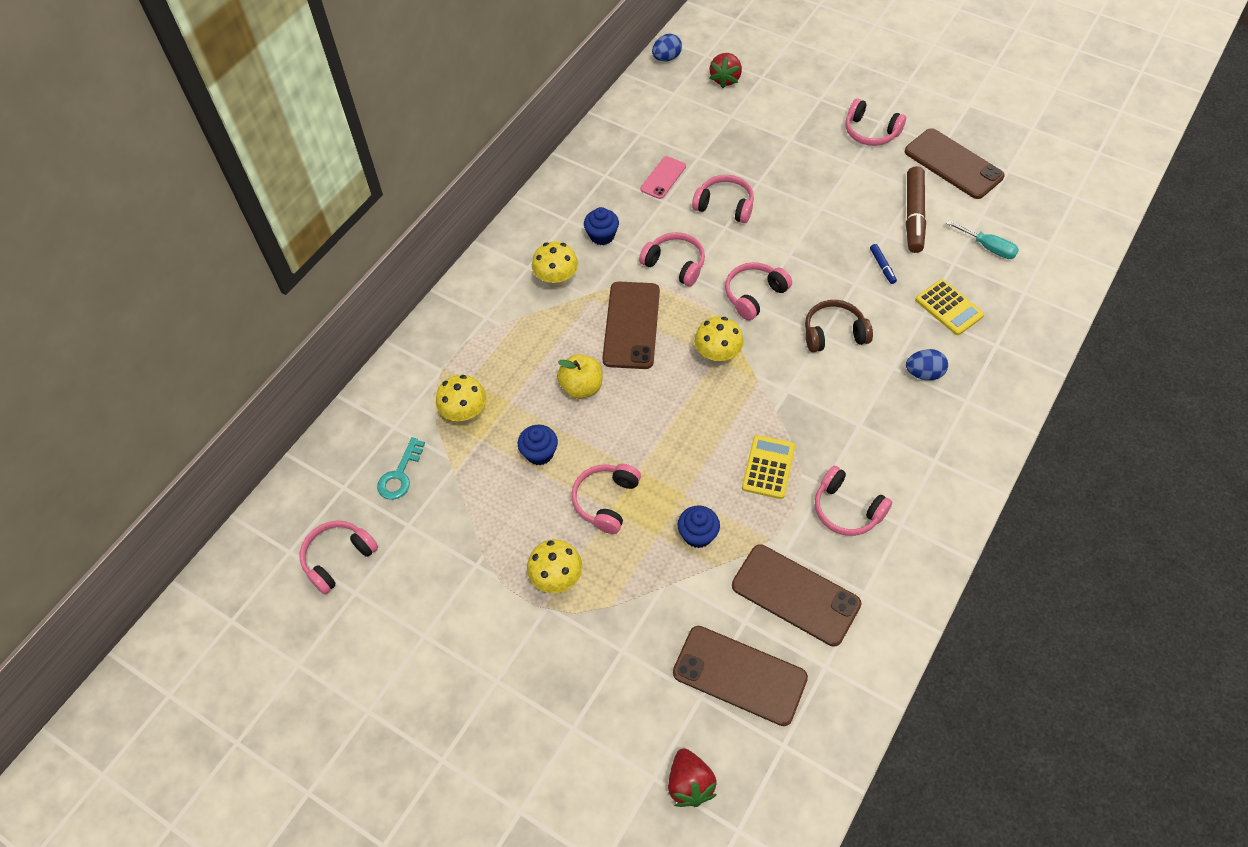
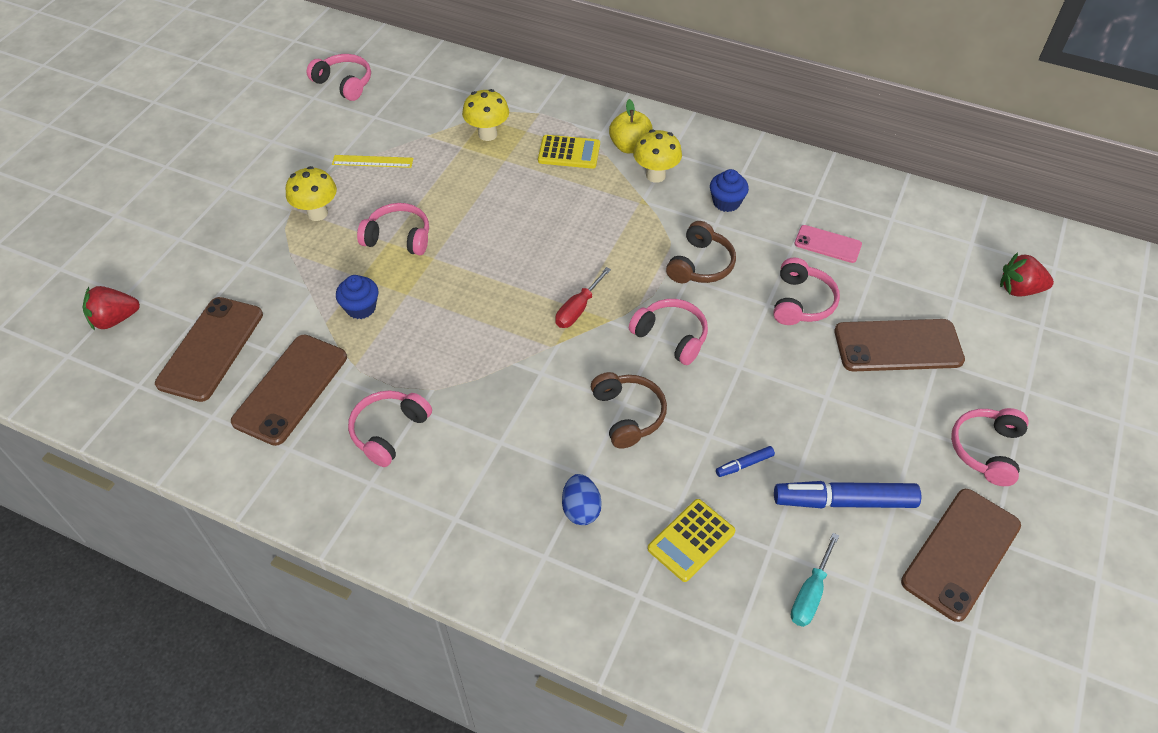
camera: 80 degrees right, 5 degrees down
turquoise key [377,437,425,500] -> none
blue cupcake [518,425,558,465] -> none
yellow apple [557,354,603,399] -> yellow apple moved to [609,99,653,153]
brown phone [602,282,660,369] -> brown phone moved to [835,319,965,371]
pink headphones [639,232,705,287] -> brown headphones [666,221,736,283]
blue egg [652,34,682,61] -> none
yellow mushroom [694,317,744,366] -> red screwdriver [555,267,611,328]
yellow calculator [742,435,795,499] -> yellow calculator moved to [538,135,600,169]
brown marker [906,166,926,253] -> blue marker [774,481,921,508]
none -> yellow ruler [332,155,414,168]

